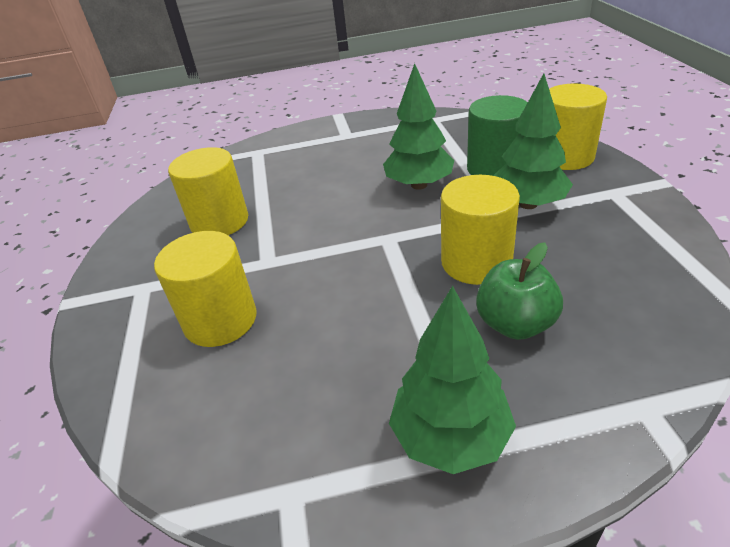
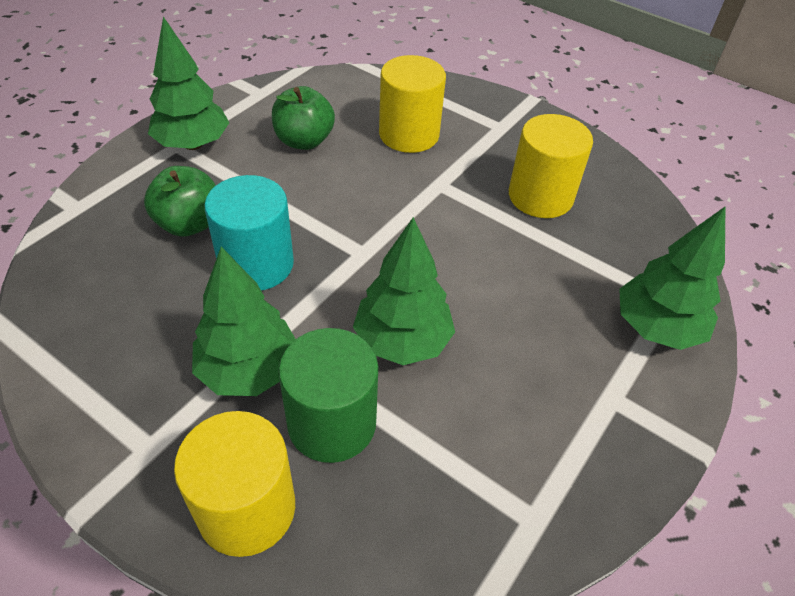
camera: 130 degrees right, 10 degrees up
yellow cylinder [441,175,520,285] -> turquoise cylinder [204,175,294,291]
none -> green apple [272,86,335,150]
none -> green tree [619,207,725,350]

